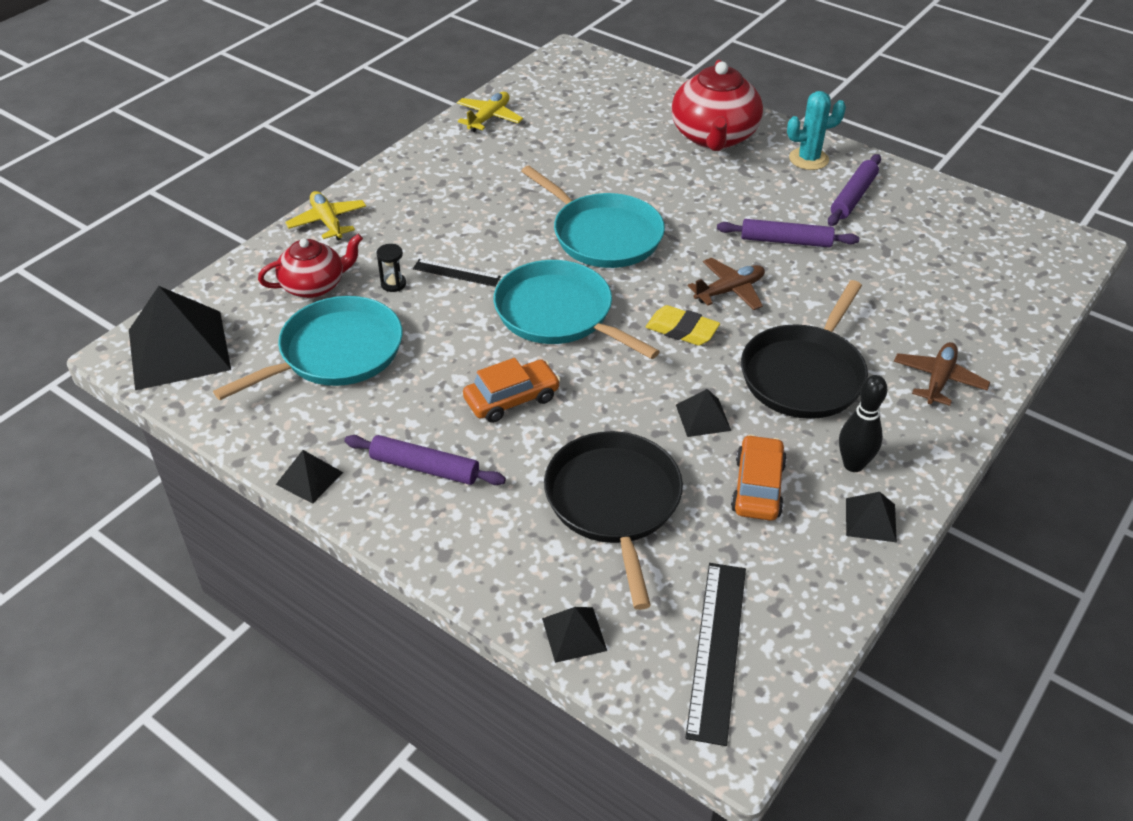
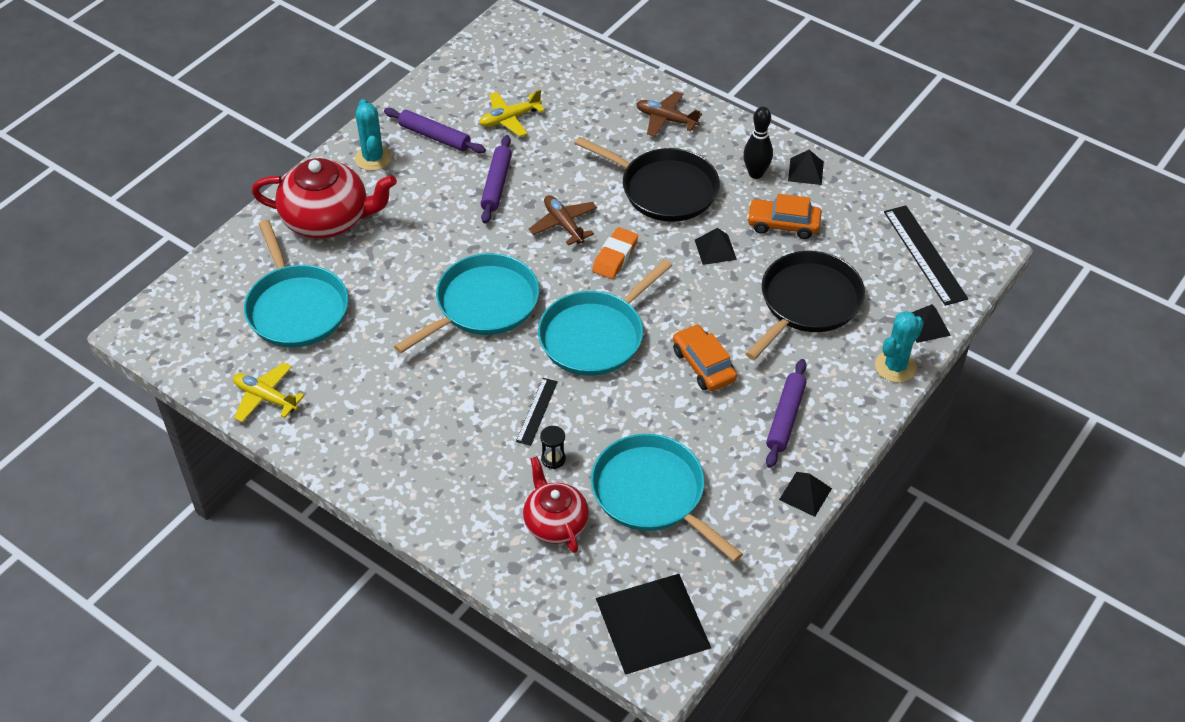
camera: 90 degrees left, 5 degrees up
yellow plane [285,191,366,240] -> yellow plane moved to [479,89,545,137]
black pan [544,431,683,610] -> black pan turned 135 degrees clockwise [746,251,865,360]
yellow eraser [646,305,720,346] -> orange eraser [592,227,638,279]
black ruler [685,563,746,746] -> black ruler turned 60 degrees clockwise [884,205,968,306]
none -> turquoise pan [244,220,348,347]
none -> turquoise cactus [875,311,924,382]

